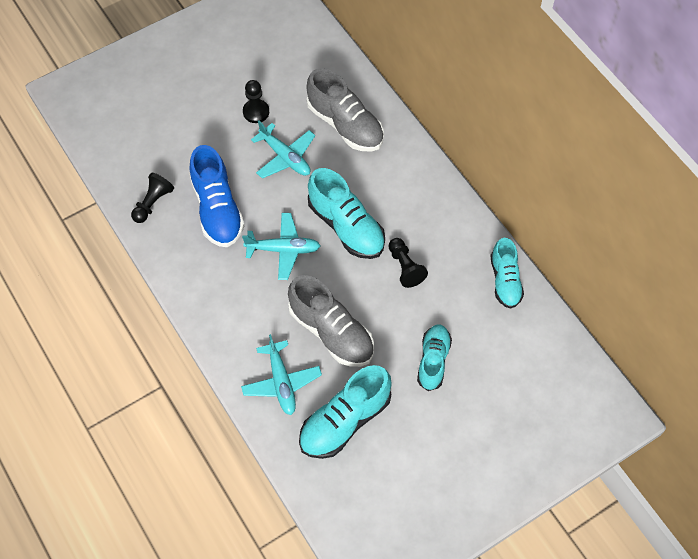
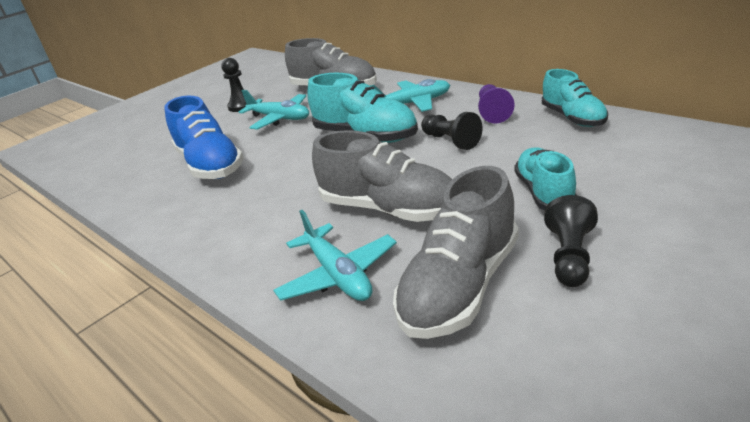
camera: 10 degrees left, 30 degrees down
black pawn [131,173,174,223] -> black pawn moved to [544,195,598,287]
turquoise plane [242,213,320,280] -> turquoise plane moved to [370,79,450,112]
turquoise shoe [299,365,392,459] -> grey shoe [393,166,519,339]
none -> purple pawn [478,84,515,124]

